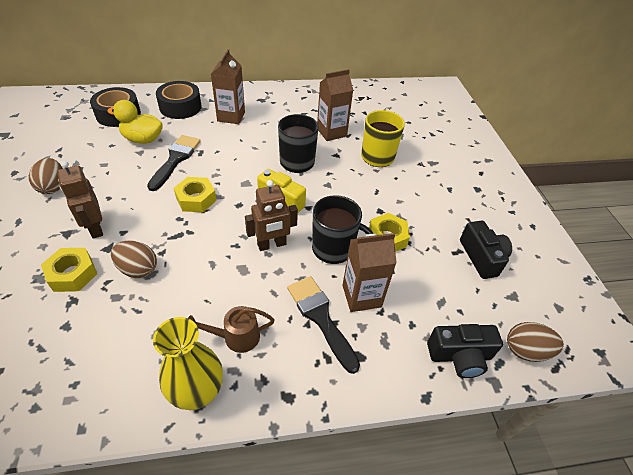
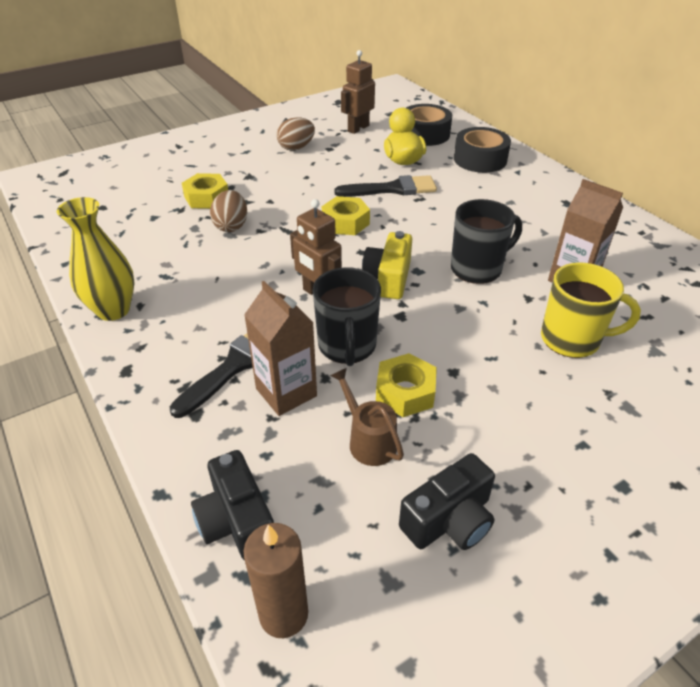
camera: 70 degrees right, 5 degrees down
brown robot [57,161,103,239] -> brown robot moved to [341,50,375,134]
brown watering can [188,306,275,353] -> brown watering can moved to [330,368,404,466]
brown carton [211,49,245,124] -> none
brown egg [507,322,564,362] -> brown candle [244,523,308,638]

